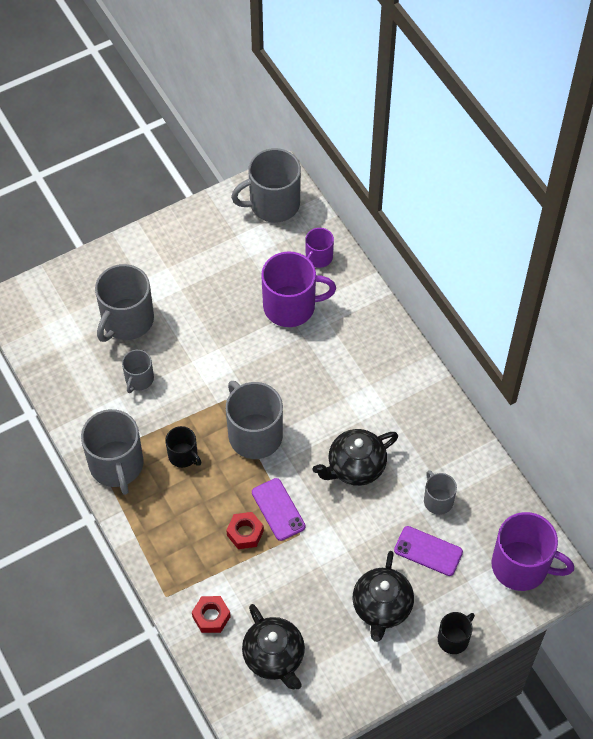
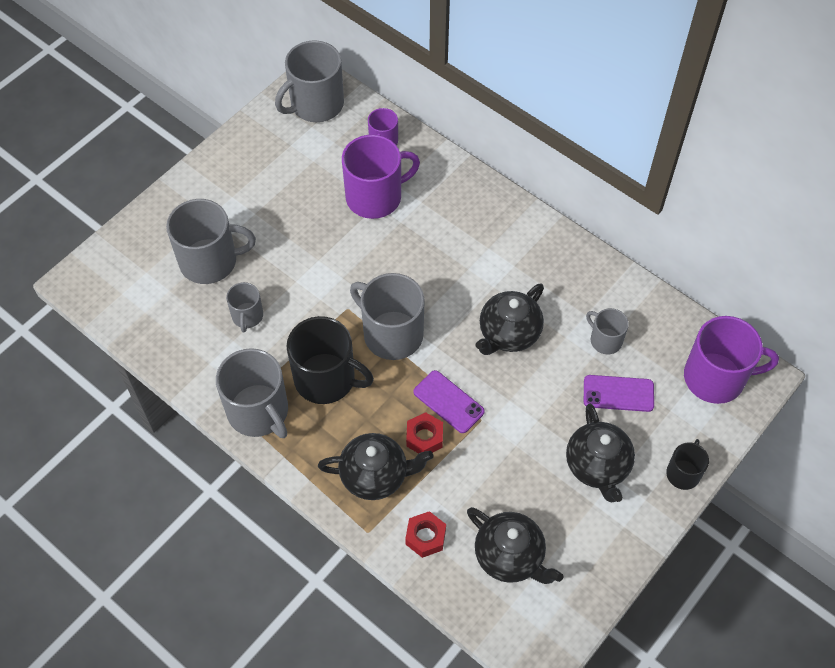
camera: 20 degrees left, 0 degrees up
grey mug [95,264,154,342] -> grey mug turned 105 degrees counterclockwise [166,199,256,284]
black mug [165,426,201,468] -> black mug [286,316,374,404], size x1.86
none -> black teapot [318,433,433,500]

